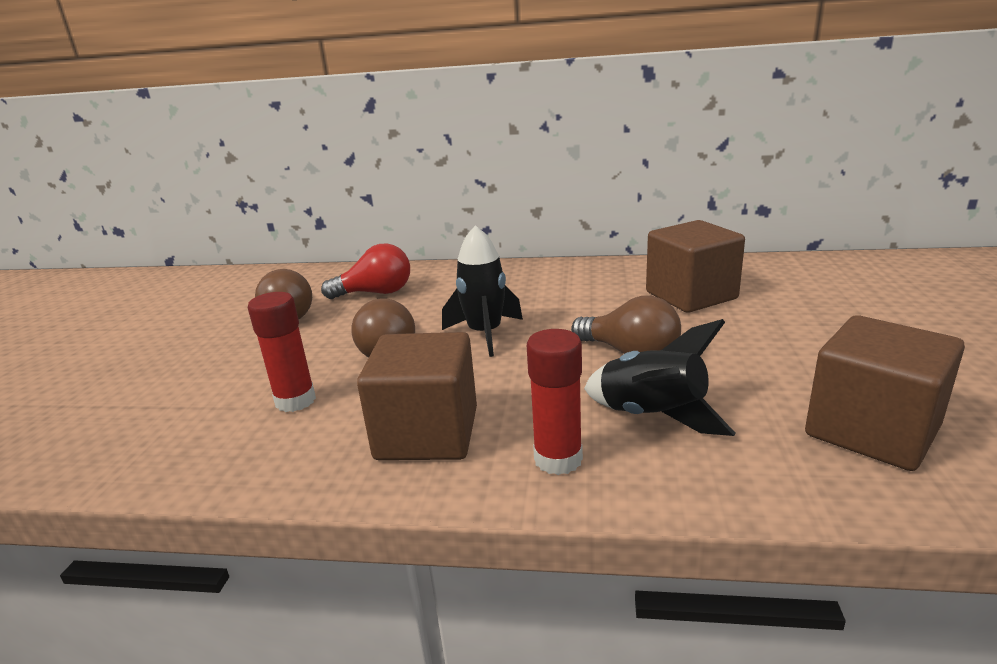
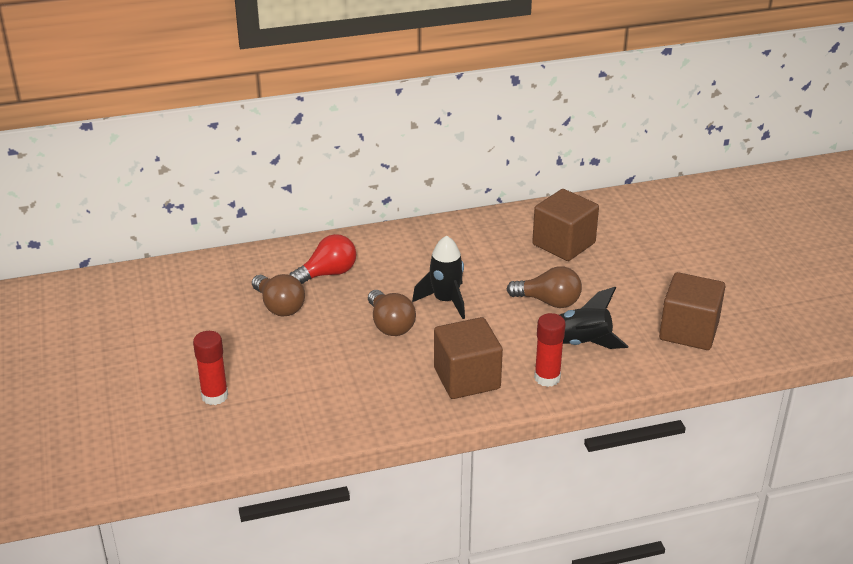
camera: 25 degrees left, 10 degrees up
red glue stick [248,292,316,412] -> red glue stick moved to [193,331,228,405]

